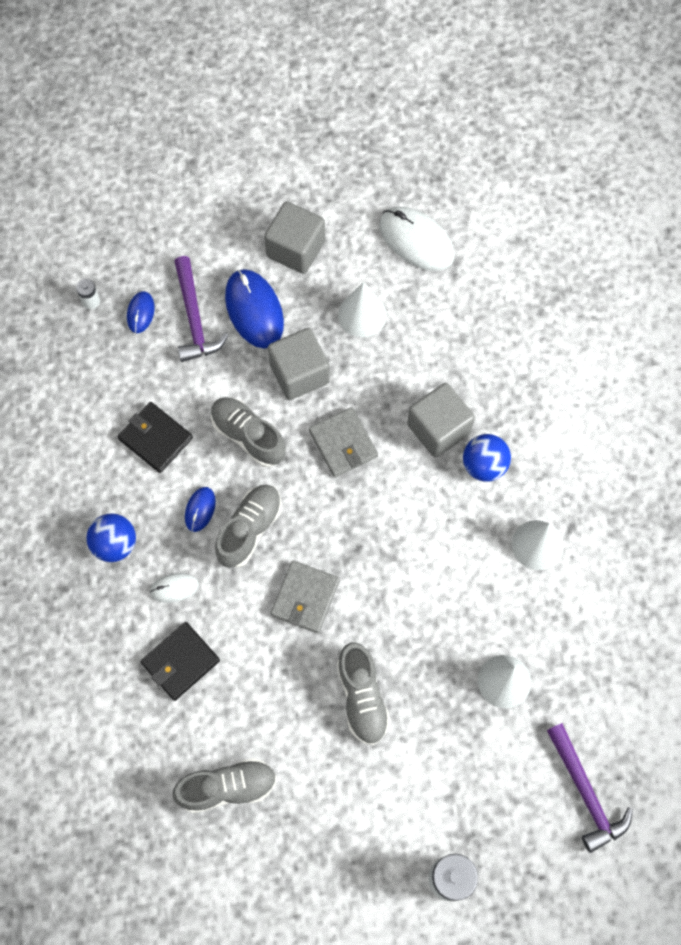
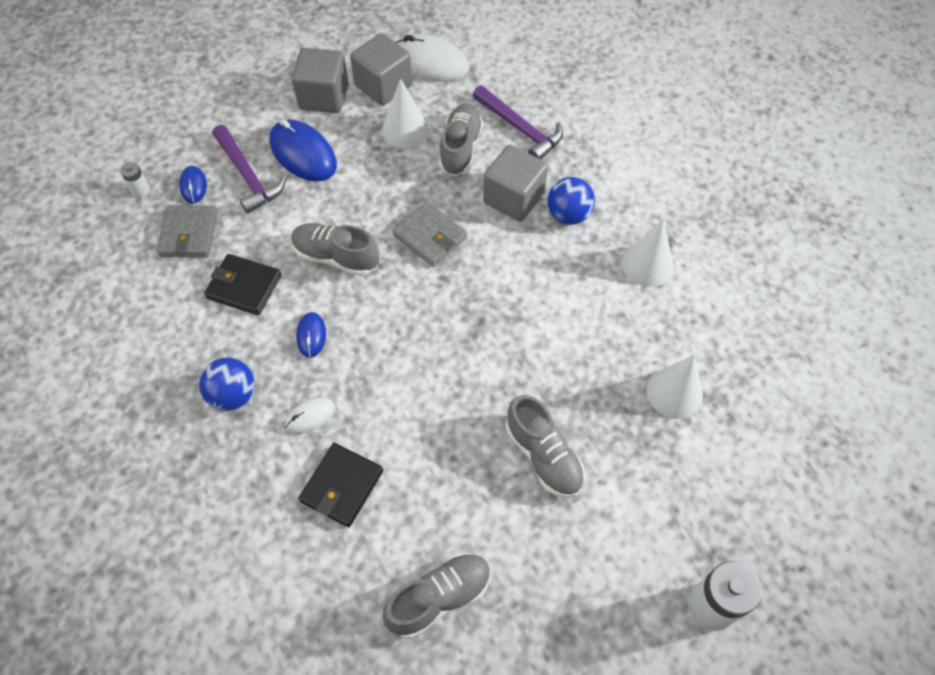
camera: 20 degrees left, 10 degrees down
grey shoe [215,484,282,568] -> grey shoe moved to [439,104,483,176]
grey cube [268,328,330,400] -> grey cube moved to [350,33,413,106]
grey wallet [270,560,340,633] -> grey wallet moved to [157,205,218,258]
purple hammer [547,723,633,853] -> purple hammer moved to [473,85,563,159]

